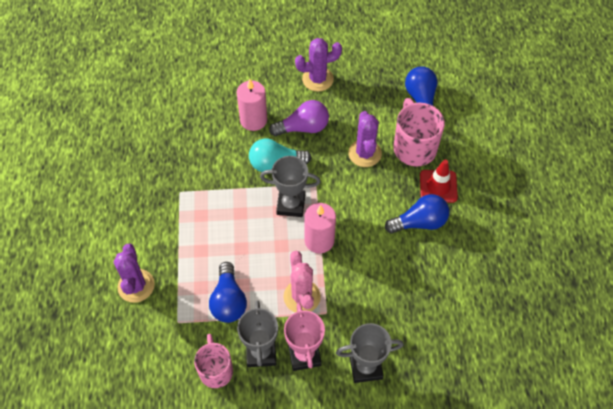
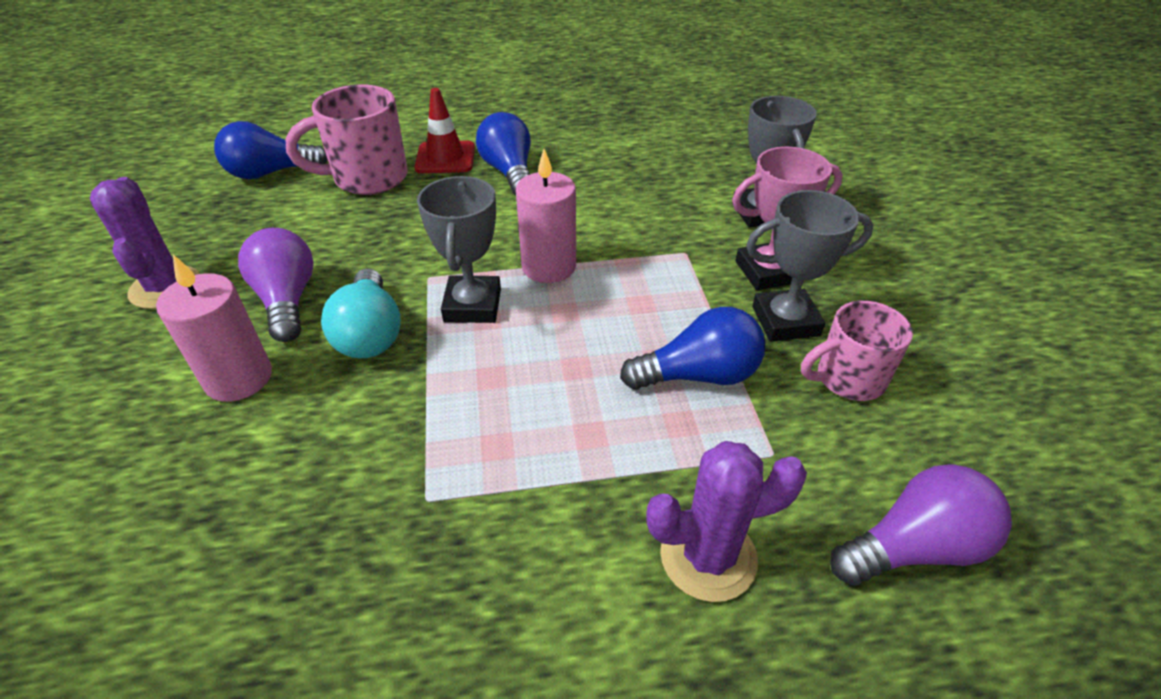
camera: 95 degrees left, 15 degrees down
pink cactus [283,251,321,312] -> none
purple cactus [348,111,382,167] -> none
none -> purple light bulb [830,464,1012,586]

